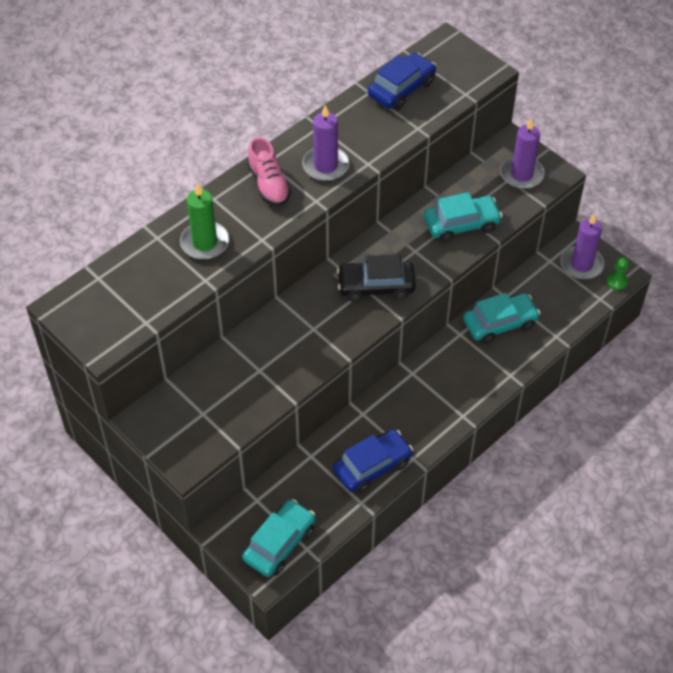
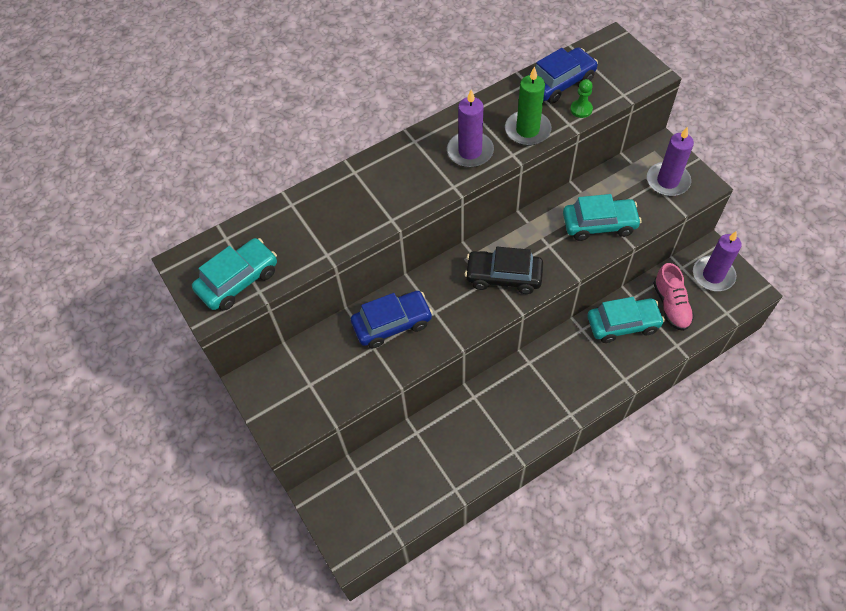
camera: 15 degrees right, 5 degrees up
green candle [180,183,229,260] -> green candle moved to [505,66,552,146]
turquoise car [242,499,315,577] -> turquoise car moved to [192,238,277,311]
pink shoe [247,137,291,206] -> pink shoe moved to [653,263,694,331]
blue car [333,429,413,494] -> blue car moved to [351,291,433,348]
green pawn [607,257,629,291] -> green pawn moved to [570,79,593,118]

